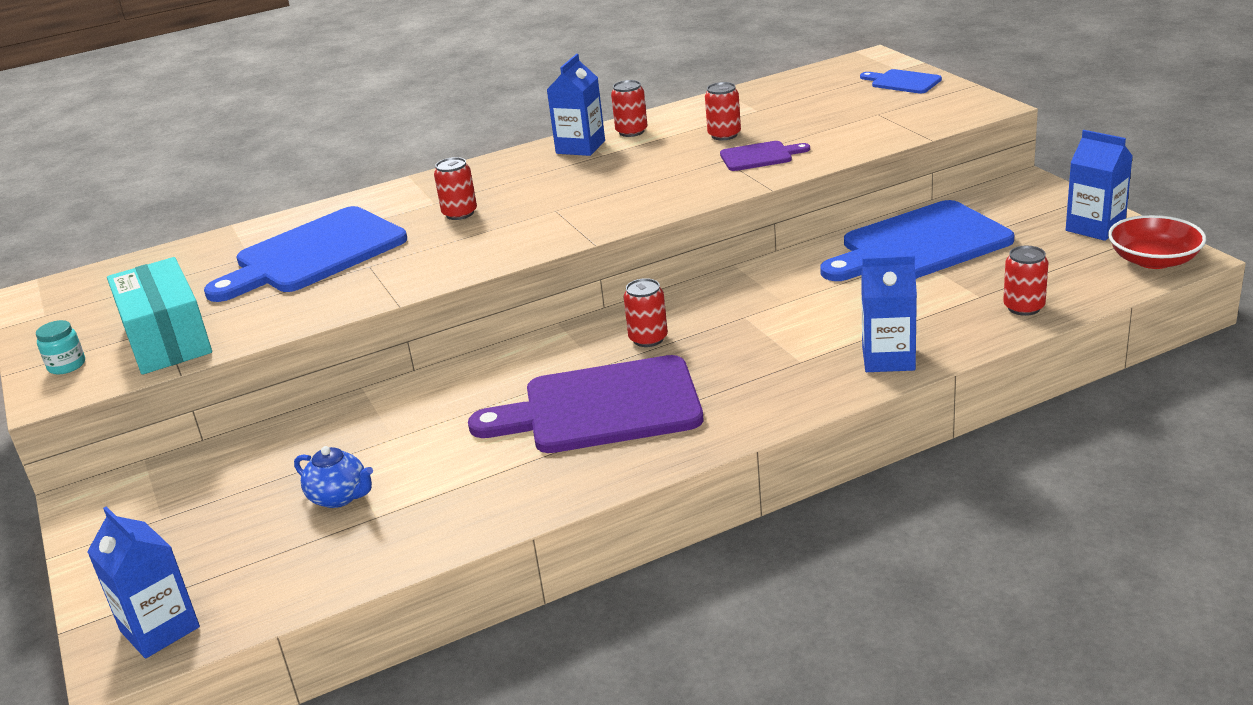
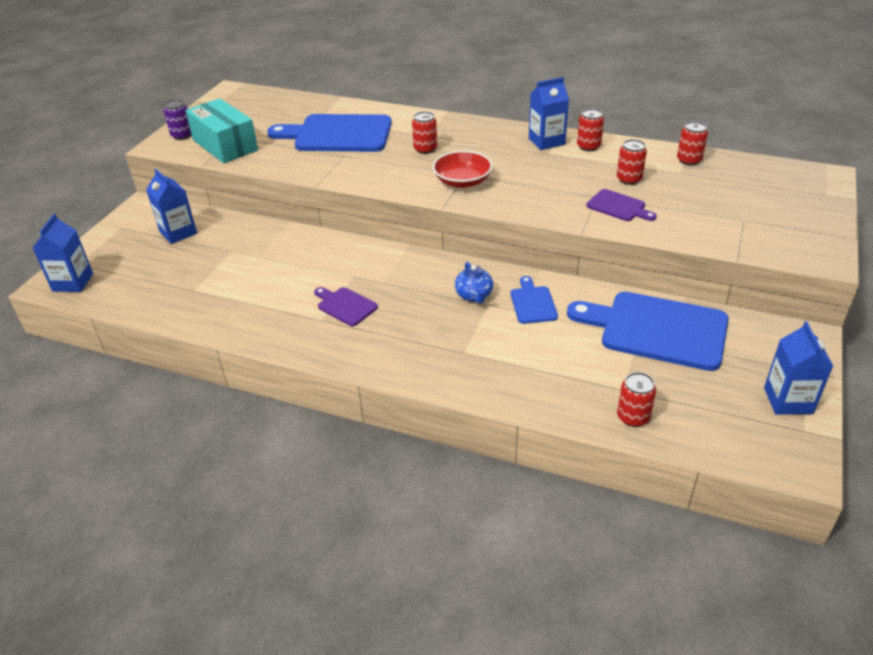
camera: 45 degrees right, 10 degrees up
turquoise jar [36,320,85,375] -> purple can [163,99,191,140]
turquoise box [107,257,212,375] -> turquoise box turned 60 degrees counterclockwise [185,98,258,163]
blue teapot [294,446,373,508] -> blue teapot moved to [455,262,493,304]
purple cutting board [468,355,703,453] -> purple cutting board [314,287,378,326], size x0.48
red can [624,278,668,347] -> red can moved to [677,121,708,166]
blue cutting board [860,69,942,94] -> blue cutting board moved to [510,276,558,324]
blue carton [861,255,917,372] -> blue carton moved to [146,169,197,244]
red bowl [1108,215,1206,269] -> red bowl moved to [433,151,493,188]

